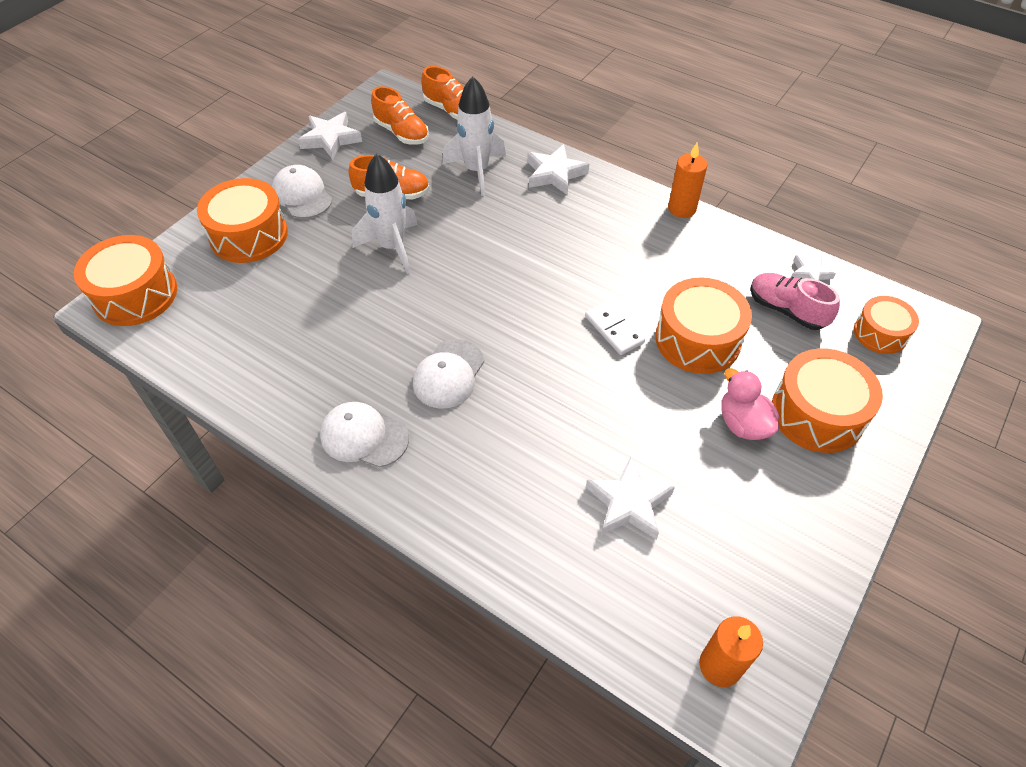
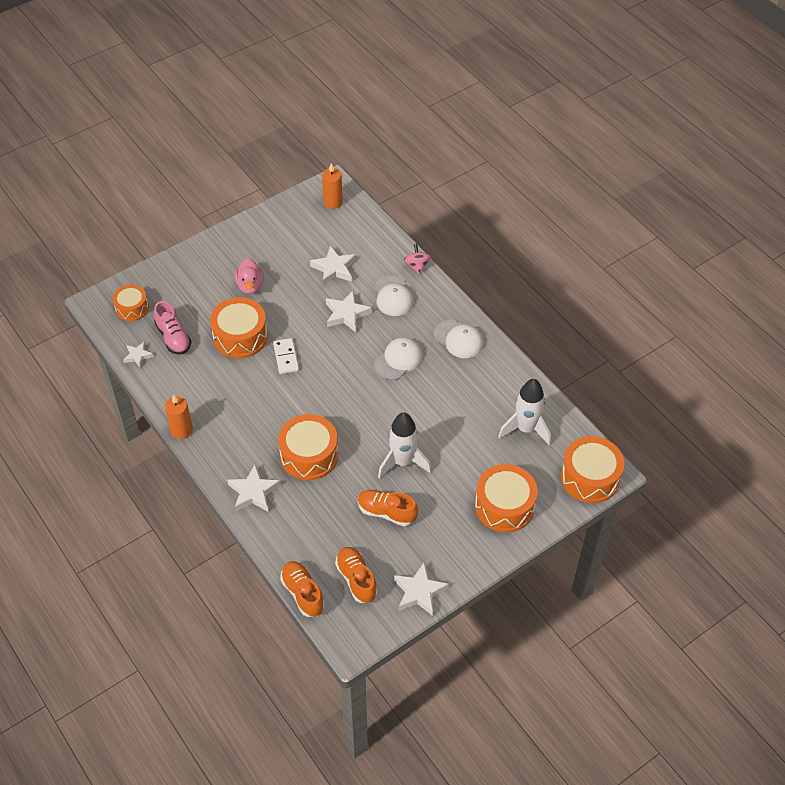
camera: 160 degrees left, 0 degrees up
white cap [272,165,332,219] -> white cap moved to [374,275,414,316]
white rocket [442,76,506,196] -> white rocket moved to [498,379,551,446]
orange drum [772,348,883,453] -> orange drum moved to [278,414,338,480]
none -> white star [326,291,372,332]
none -> pink spinning top [404,244,431,274]

